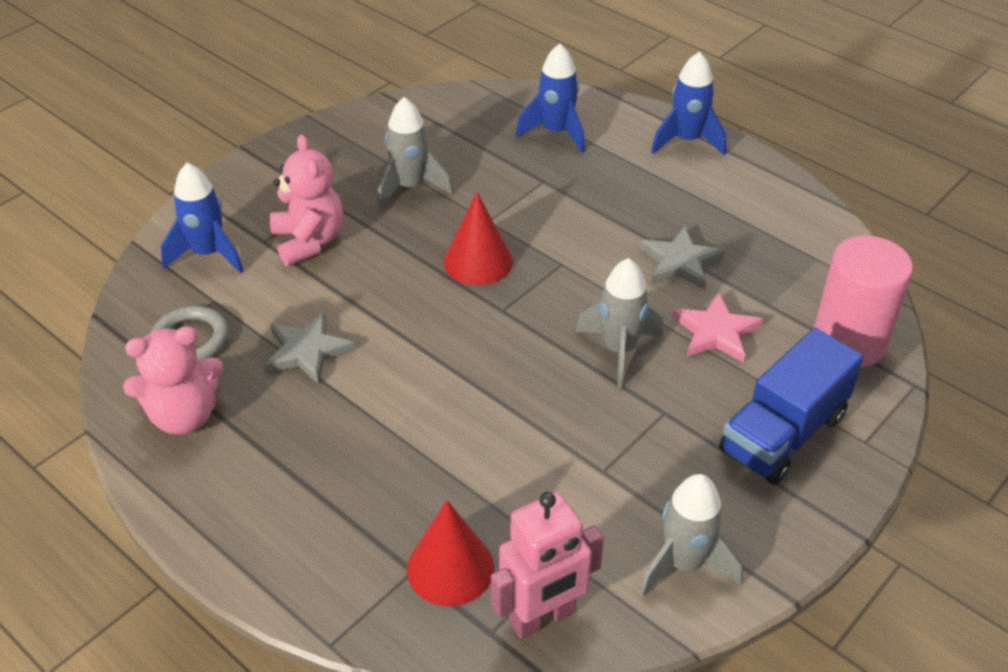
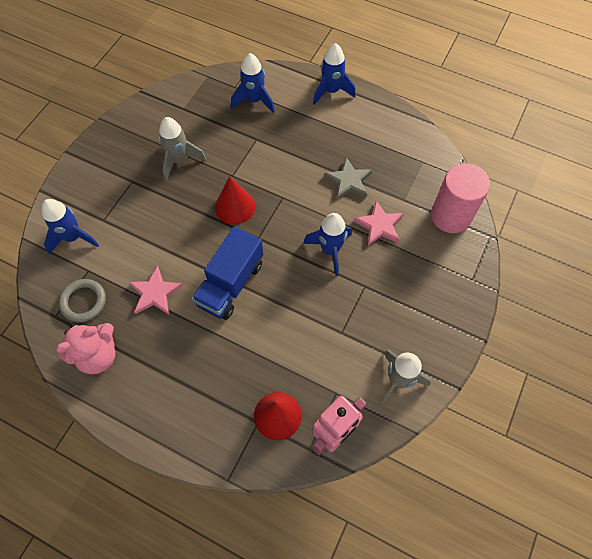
camera: 15 degrees left, 20 degrees up
grey star [264,311,355,385] -> pink star [129,265,183,315]
pink teddy bear [270,135,344,266] -> none
grey rocket [576,258,663,388] -> blue rocket [303,213,352,276]
blue truck [719,328,864,485] -> blue truck moved to [192,226,263,320]

